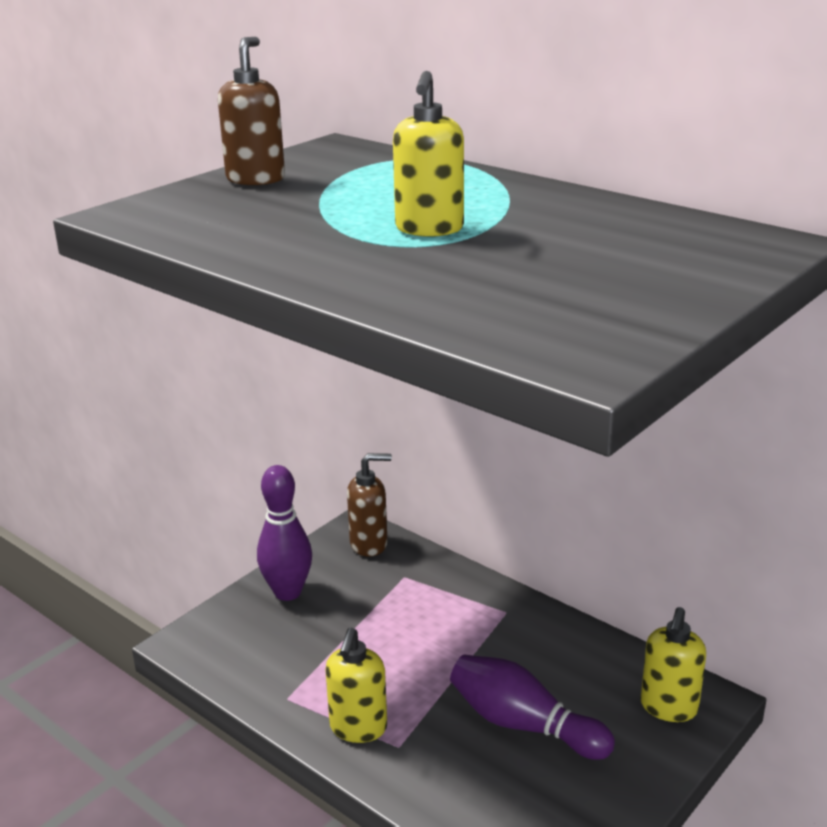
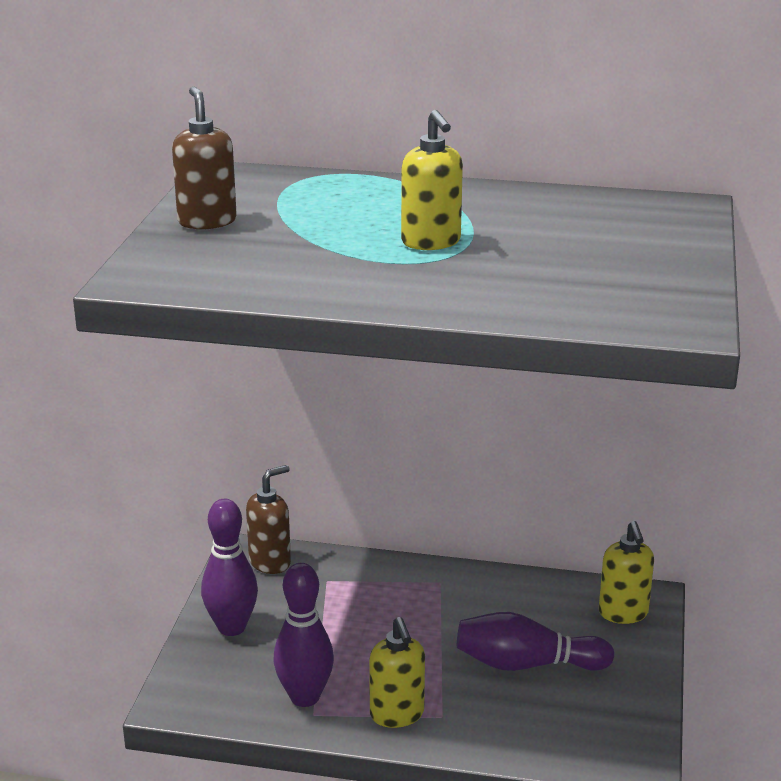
camera: 30 degrees left, 0 degrees up
none -> purple bowling pin [273,563,334,707]

